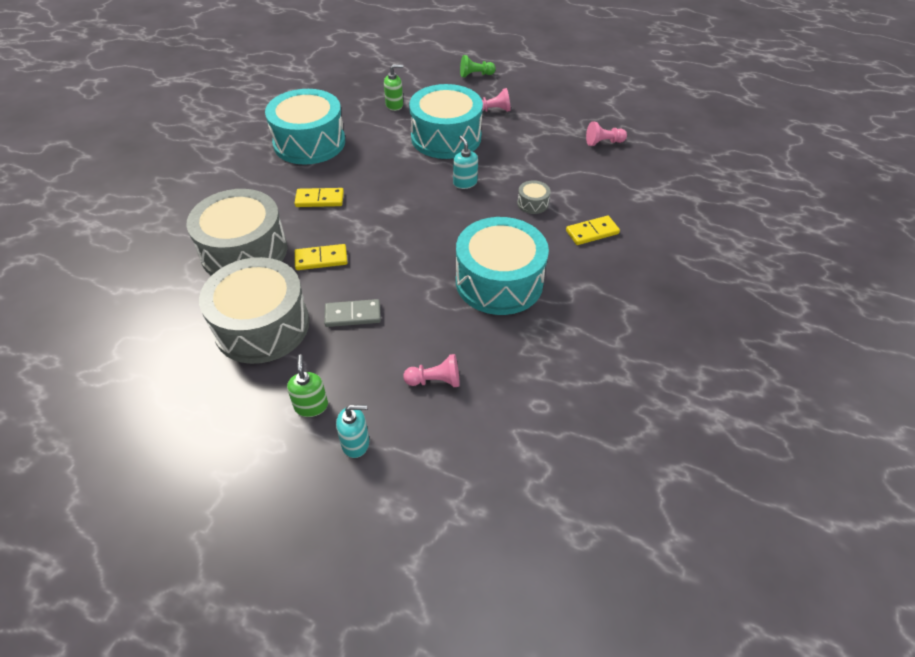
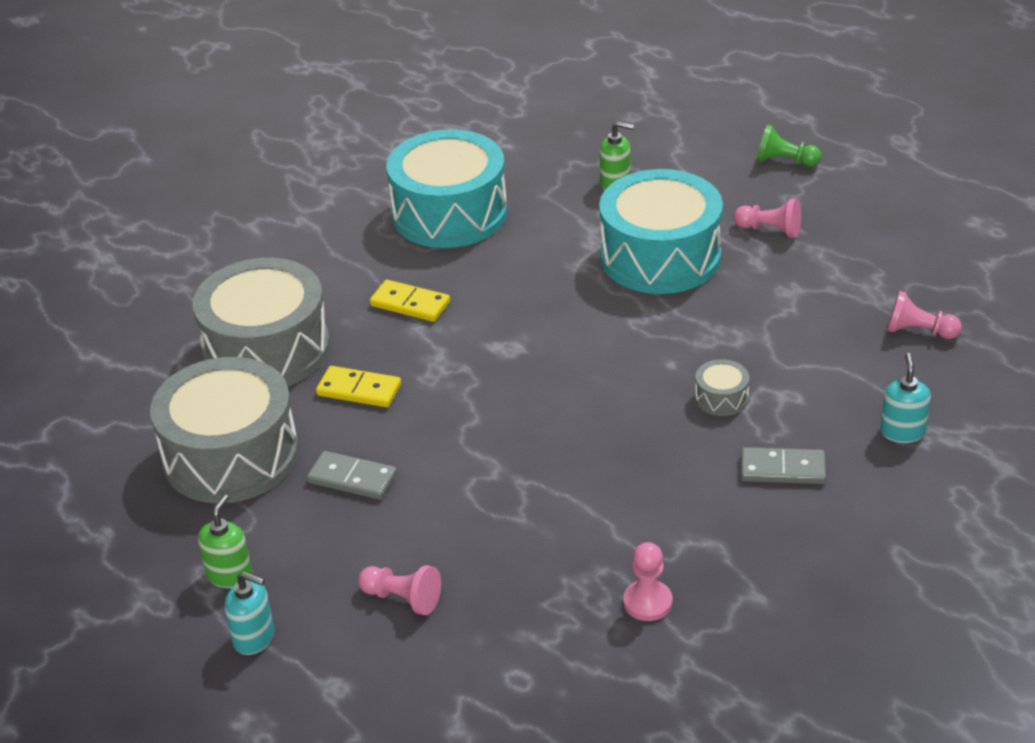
camera: 30 degrees right, 10 degrees down
turquoise soap dispenser [453,136,478,189] -> turquoise soap dispenser moved to [880,353,931,443]
turquoise drum [456,217,549,315] -> none
yellow domino [566,216,620,245] -> grey domino [741,447,826,484]
none -> pink pawn [623,542,672,621]

